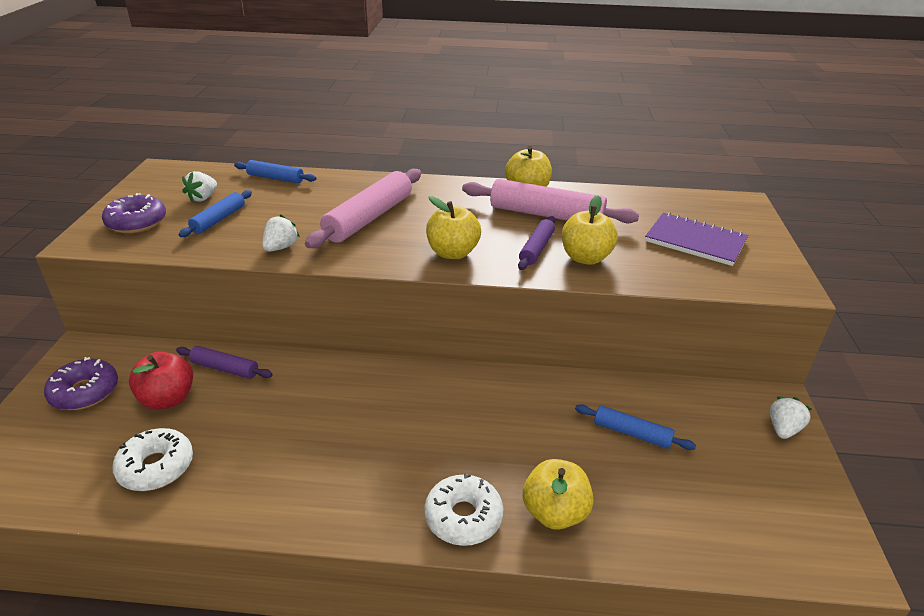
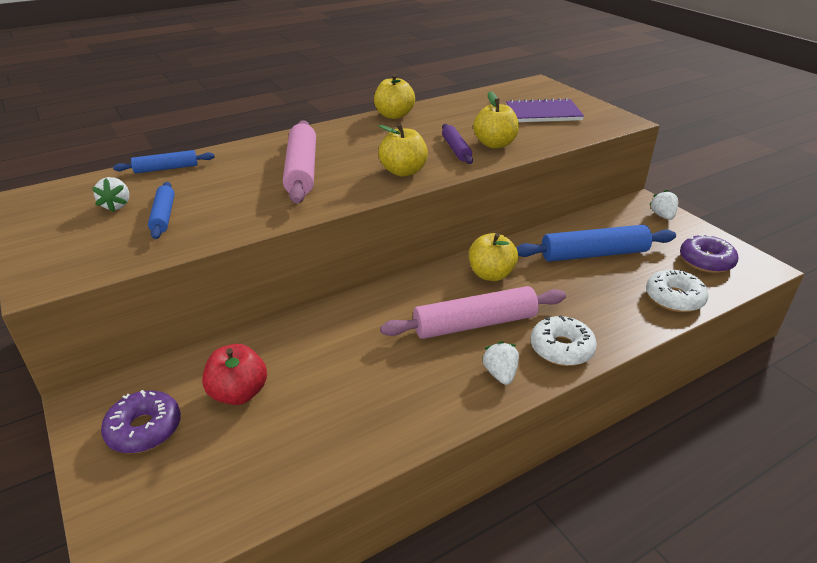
camera: 35 degrees left, 0 degrees up
purple donut [102,193,166,233] -> purple donut moved to [680,234,738,273]
white donut [112,428,193,491] -> white donut moved to [646,270,709,312]
purple rolling pin [176,346,273,379] -> none
white strawberry [262,214,300,252] -> white strawberry moved to [482,341,519,385]
pink rolling pin [462,179,639,223] -> pink rolling pin moved to [380,286,566,339]
yellow apple [523,459,593,530] -> yellow apple moved to [469,233,518,281]
blue rolling pin [575,404,696,450] -> blue rolling pin [516,225,676,262], size x1.80

